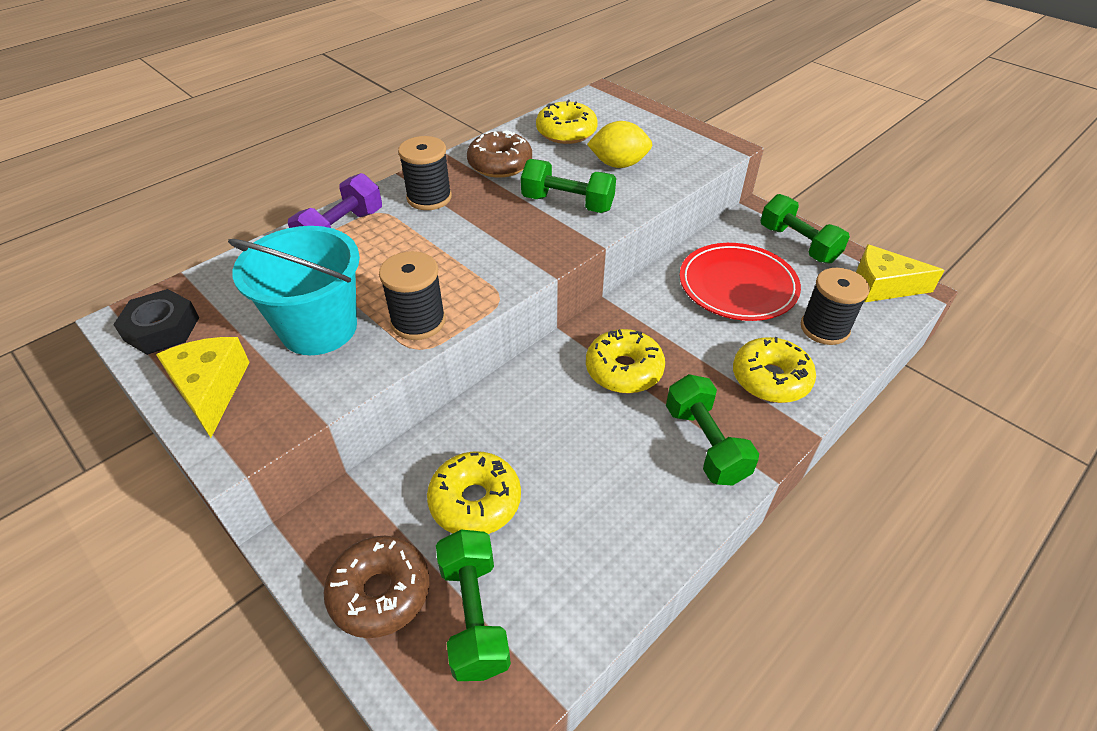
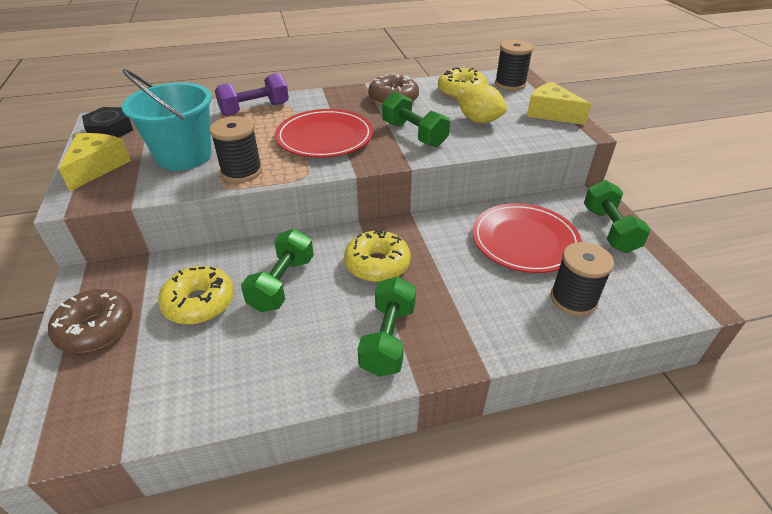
camera: 30 degrees right, 5 degrees down
black spool [398,136,452,210] -> black spool moved to [495,40,533,91]
green dumbbell [436,529,511,681] -> green dumbbell moved to [241,229,314,312]
yellow donut [733,337,816,403] -> none
yellow cheese [856,244,945,302] -> yellow cheese moved to [527,82,591,125]
none -> red plate [275,109,373,158]

